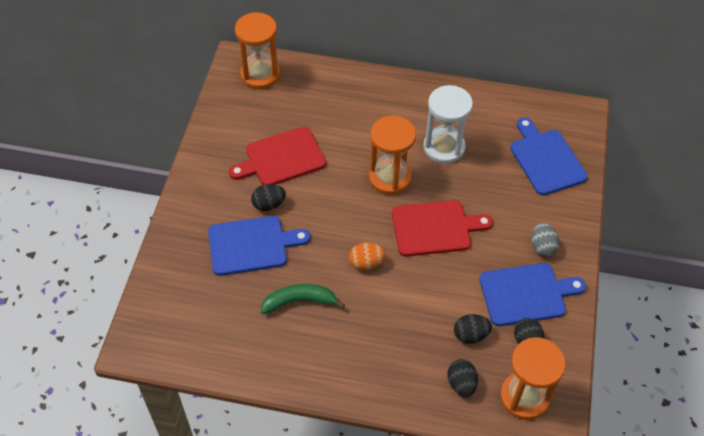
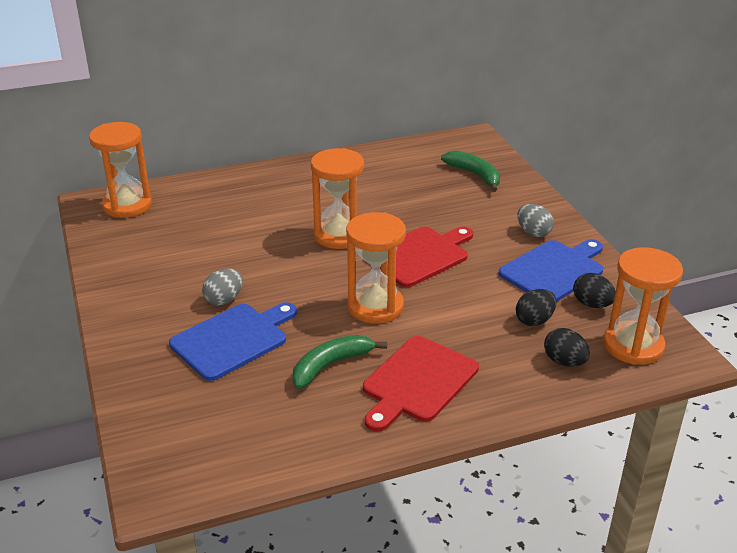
camera: 30 degrees left, 20 degrees down
red cutting board [229,126,326,185] -> red cutting board moved to [363,336,479,432]
black egg [251,184,286,211] -> grey egg [202,269,243,305]
orange egg [349,243,386,270] -> orange hourglass [346,212,406,324]
white hourglass [423,85,473,164] -> none
blue cutting board [510,117,588,195] -> green banana [441,150,500,192]

